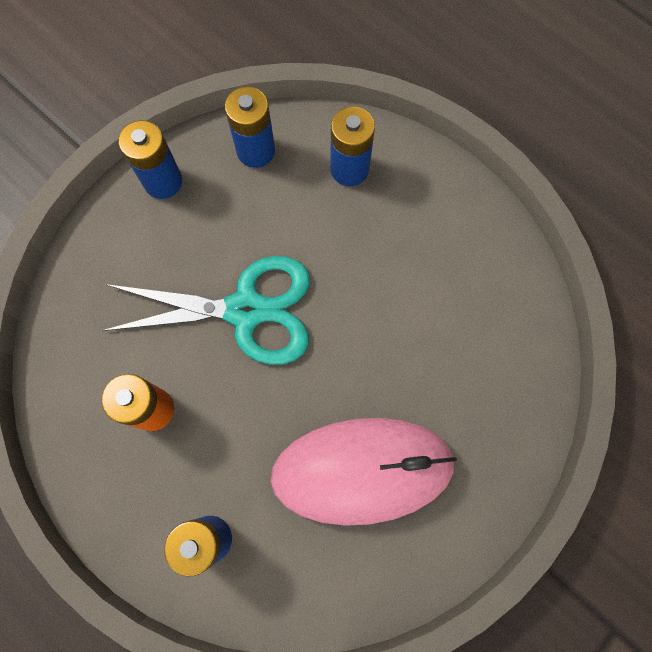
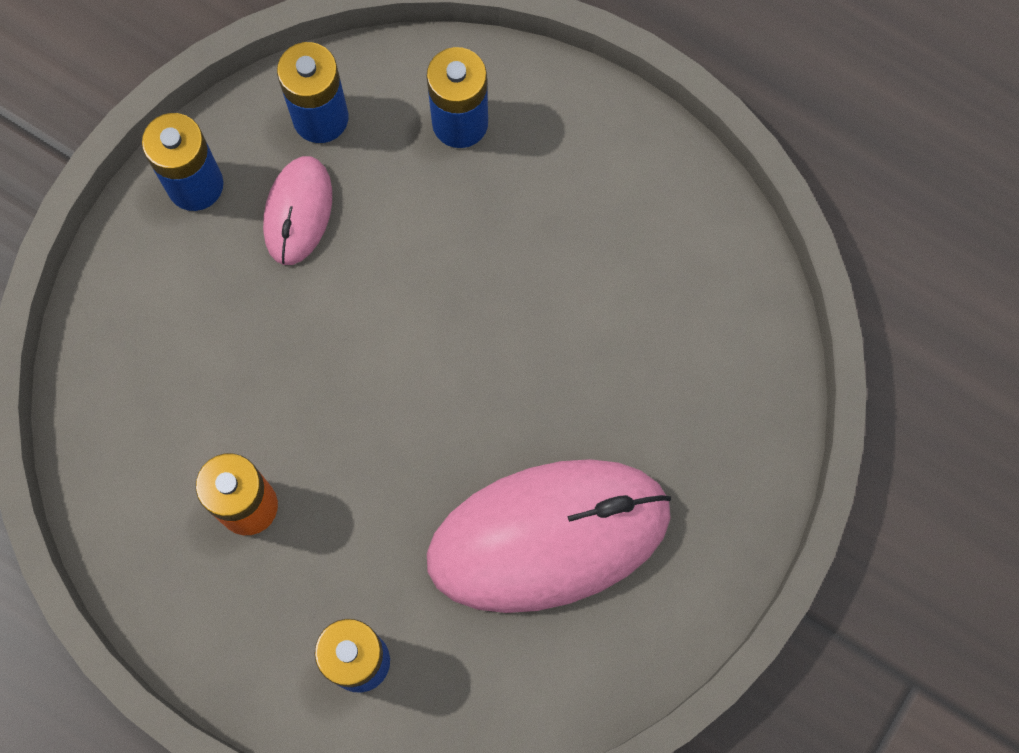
camera: 10 degrees left, 0 degrees up
turquoise scissors [101,256,310,365] -> none
none -> pink mouse [263,156,332,265]

